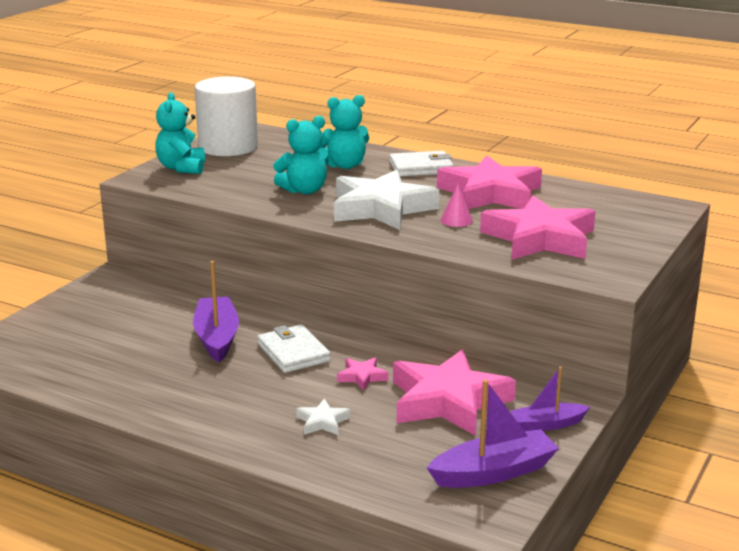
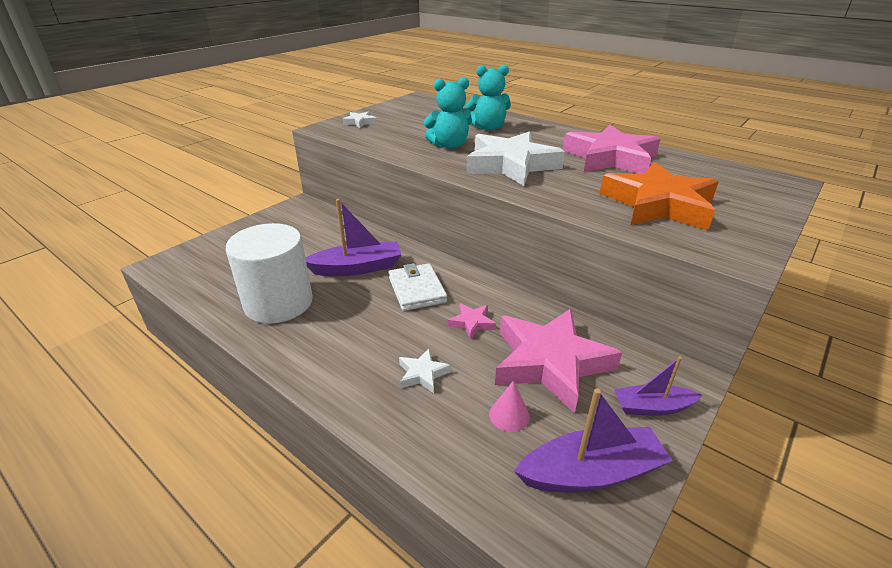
camera: 10 degrees right, 10 degrees up
turquoise teddy bear [155,92,205,174] -> white star [343,111,377,128]
purple boat [193,261,239,362] -> purple boat turned 75 degrees clockwise [306,199,402,276]
white cylinder [195,76,258,156] -> white cylinder moved to [226,223,313,324]
white wallet [389,151,454,177] -> none
pink cone [440,184,473,227] -> pink cone moved to [489,381,530,432]
pink star [480,196,596,260] -> orange star [599,162,719,230]

